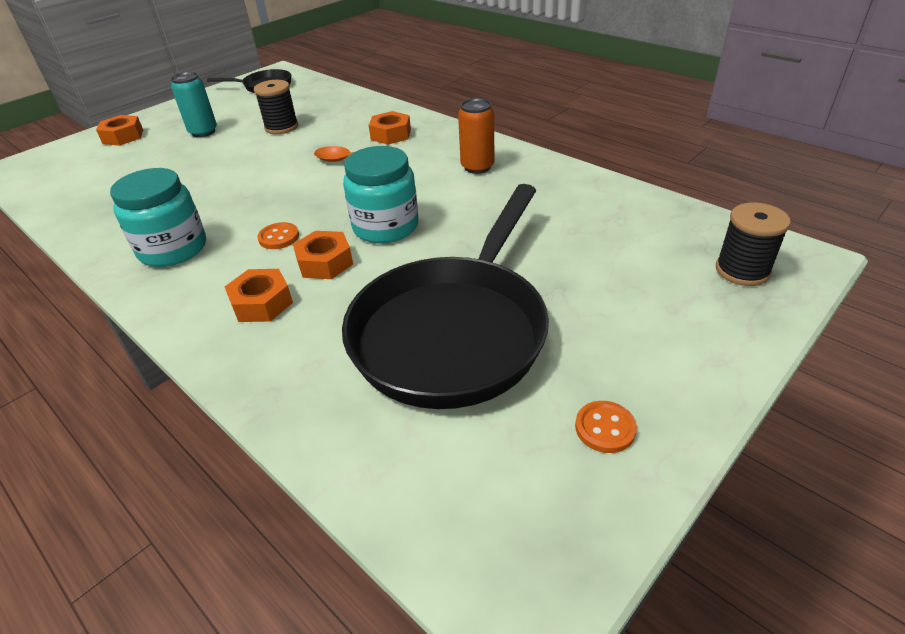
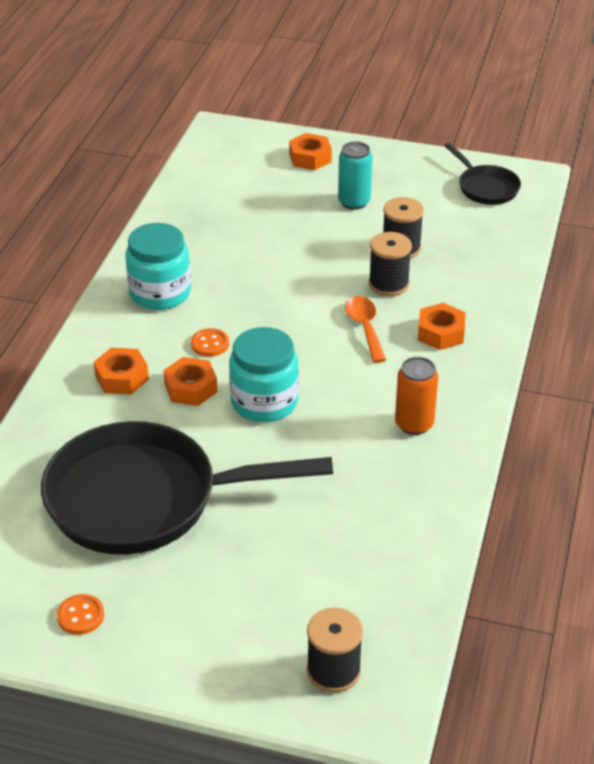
camera: 60 degrees right, 0 degrees up
none -> black spool [369,232,412,296]

